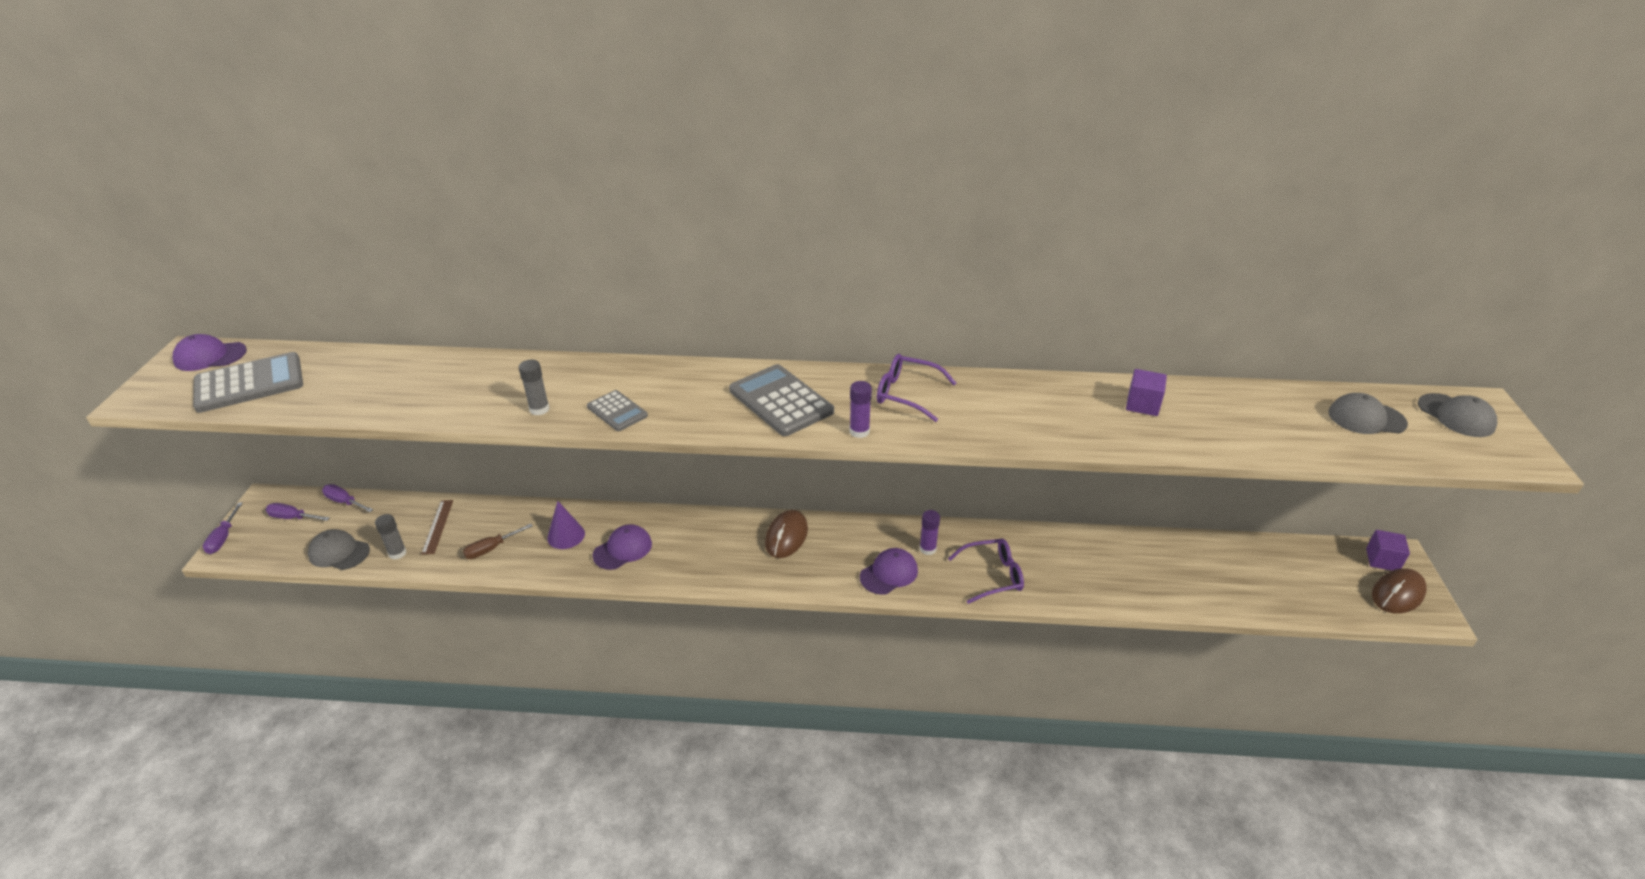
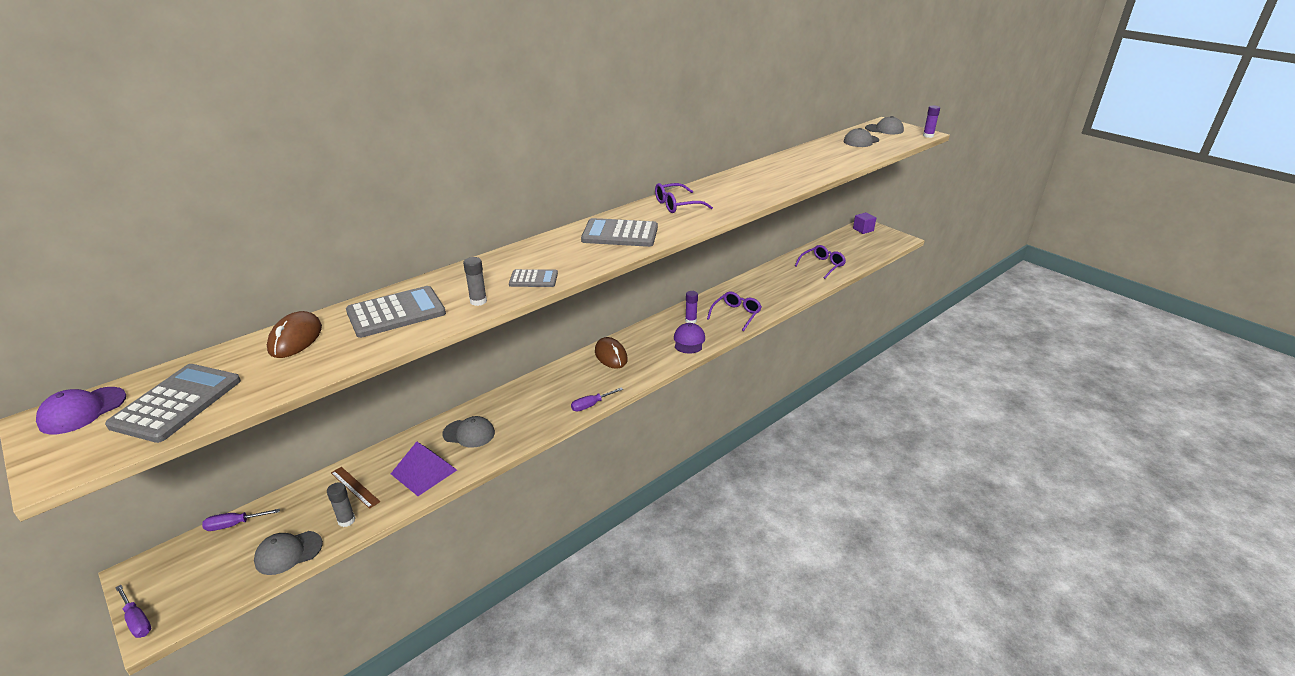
camera: 45 degrees left, 5 degrees down
purple screwdriver [266,503,330,521] -> purple screwdriver moved to [571,388,623,412]
brown screwdriver [463,524,533,559] -> purple pyramid [391,442,457,496]
purple cone [547,501,585,549] -> grey cap [442,416,495,448]
purple cap [592,524,652,570] -> none
purple glue stick [850,381,872,438] -> purple glue stick moved to [923,105,940,138]
purple cube [1126,369,1167,416] -> none
brown mouse [1372,568,1426,614] -> brown mouse moved to [267,311,322,358]
none -> grey calculator [346,286,446,338]
none -> purple glasses [795,245,846,279]

